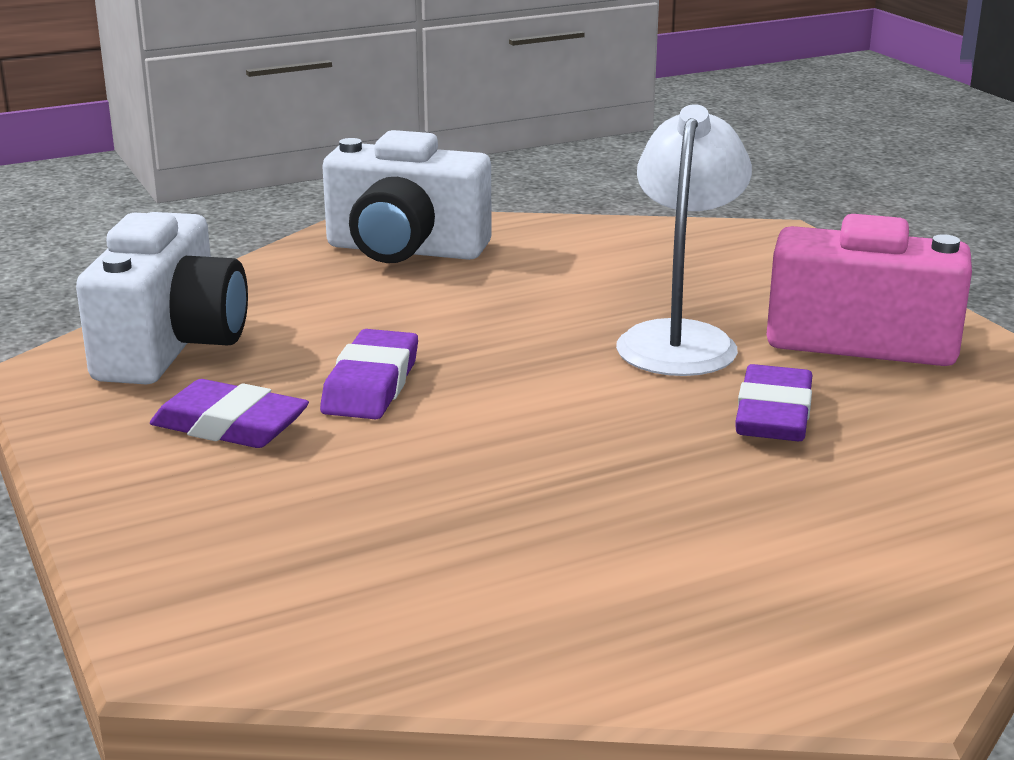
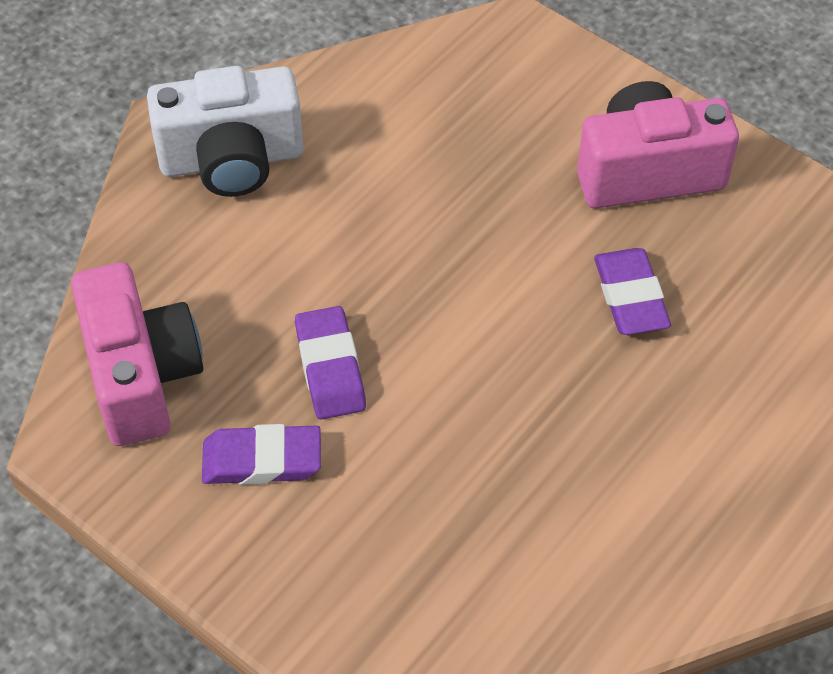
camera: 25 degrees left, 30 degrees up
white camera [76,212,248,385] -> pink camera [71,262,203,446]
white lamp [616,104,752,376] -> none

